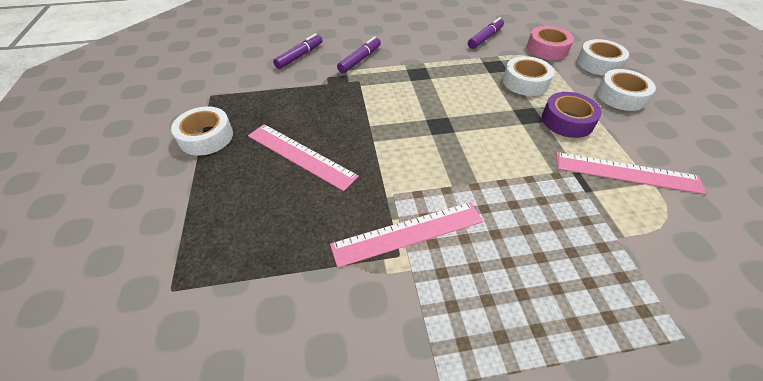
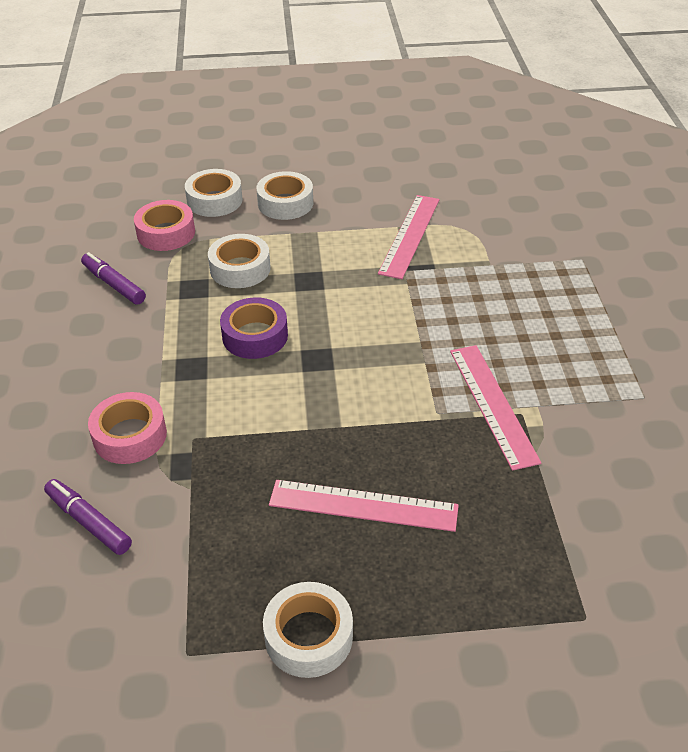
camera: 85 degrees left, 5 degrees down
pink ruler [248,124,359,191] -> pink ruler turned 60 degrees clockwise [269,480,459,532]
purple marker [337,36,381,73] -> pink tape [88,392,167,464]
purple tape [542,92,602,138] -> purple tape moved to [220,297,288,359]

